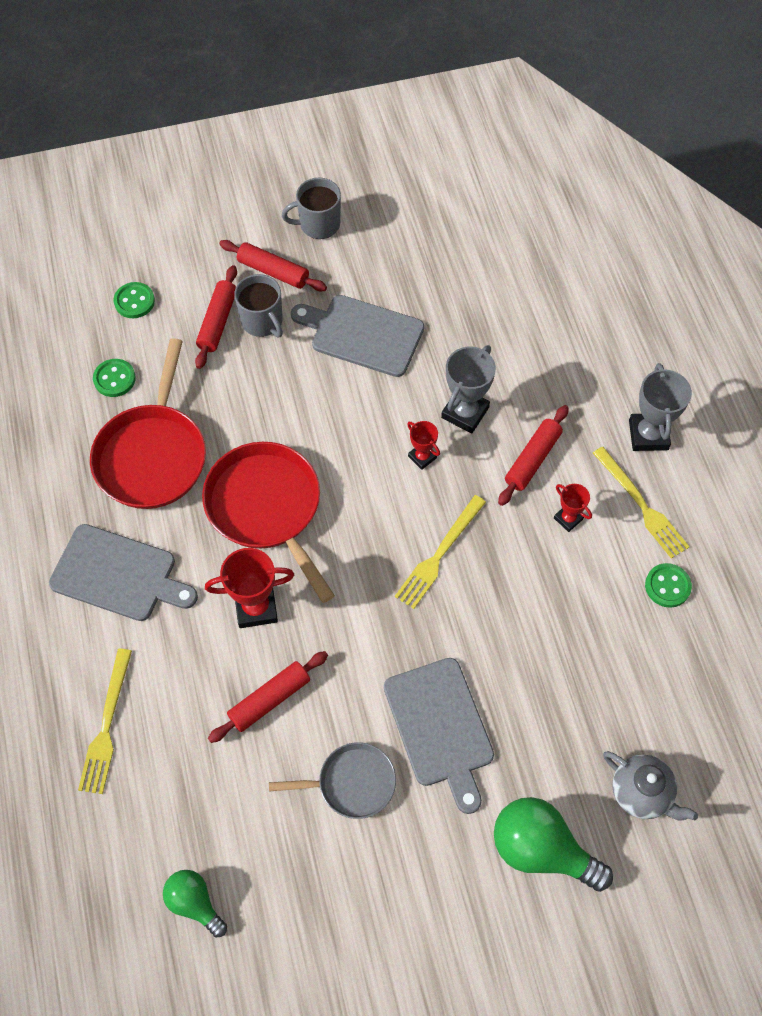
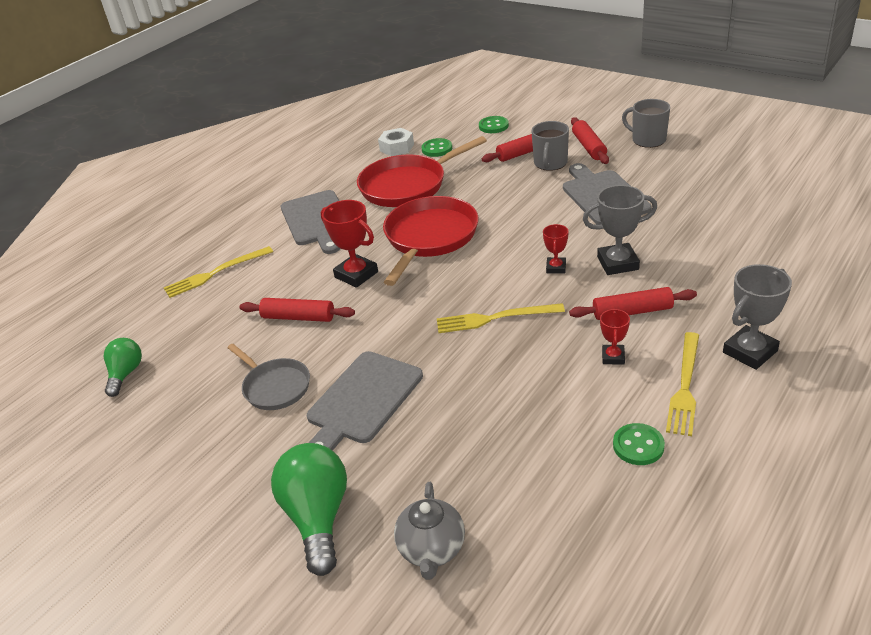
camera: 55 degrees right, 25 degrees down
none -> white nut [378,128,414,156]

